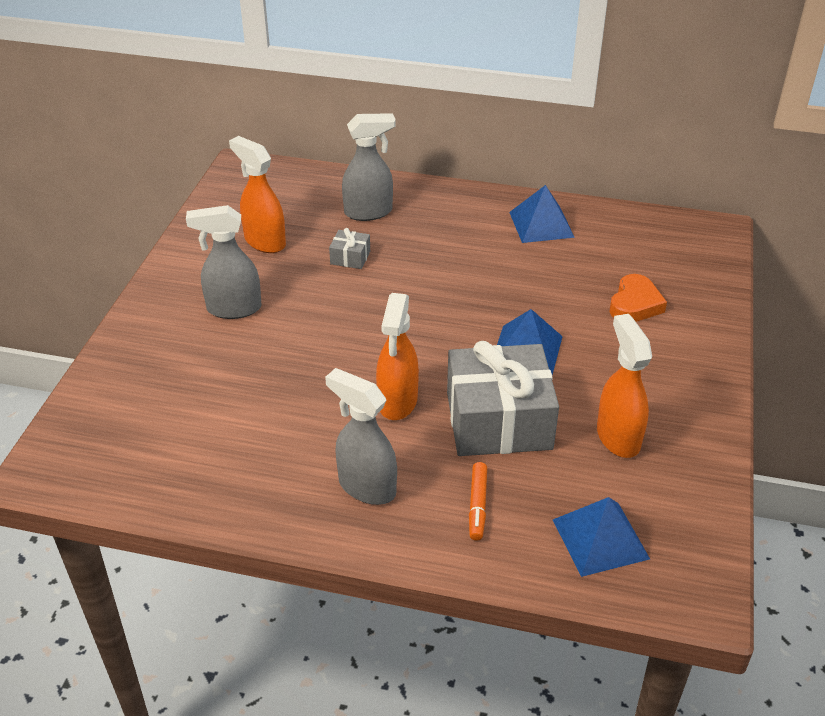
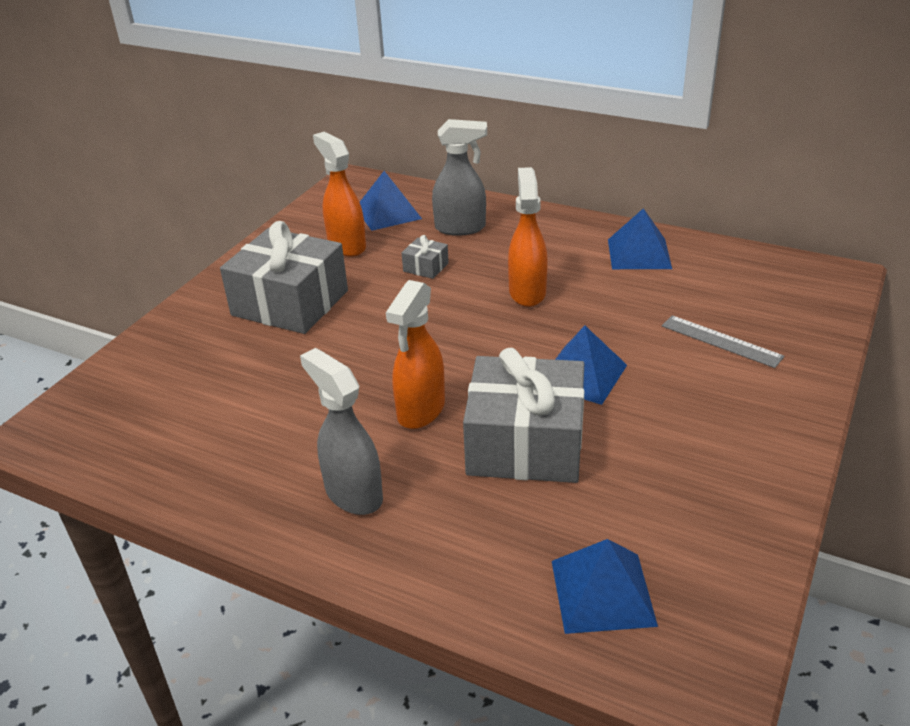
camera: 15 degrees right, 5 degrees down
grey spray bottle [186,205,262,319] -> grey gift [220,221,348,334]
orange marker [469,462,487,541] -> none
orange spray bottle [597,314,652,458] -> orange spray bottle moved to [508,167,548,307]
orange heart [610,274,667,322] -> grey ruler [662,315,784,368]
none -> blue pyramid [360,171,422,231]

